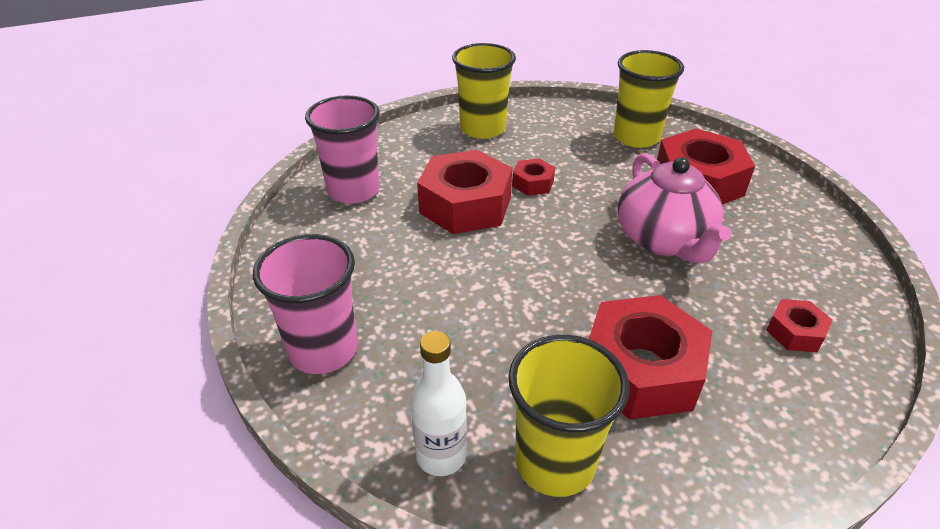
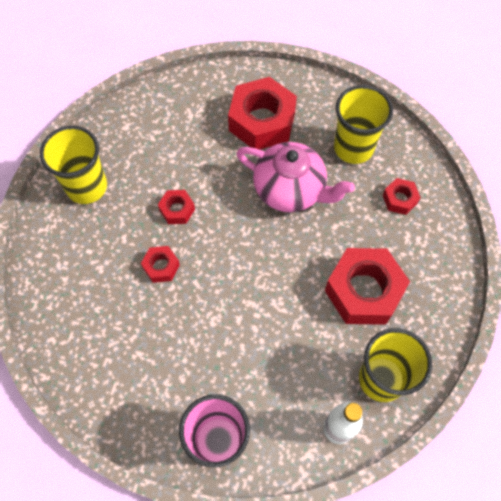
camera: 50 degrees left, 25 degrees up
pink cup [305,95,380,204] -> none
red nut [417,150,512,234] -> red nut [141,246,180,283], size x0.48
yellow cup [614,50,684,148] -> yellow cup moved to [334,85,393,164]

